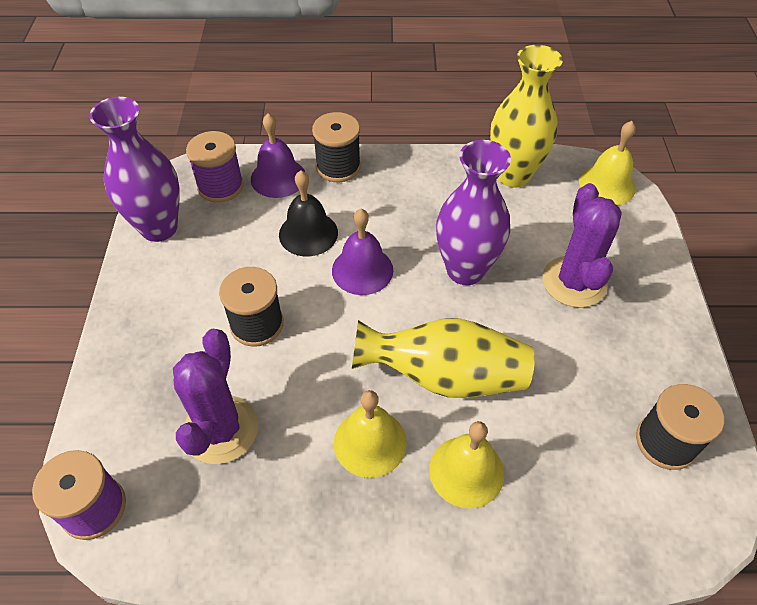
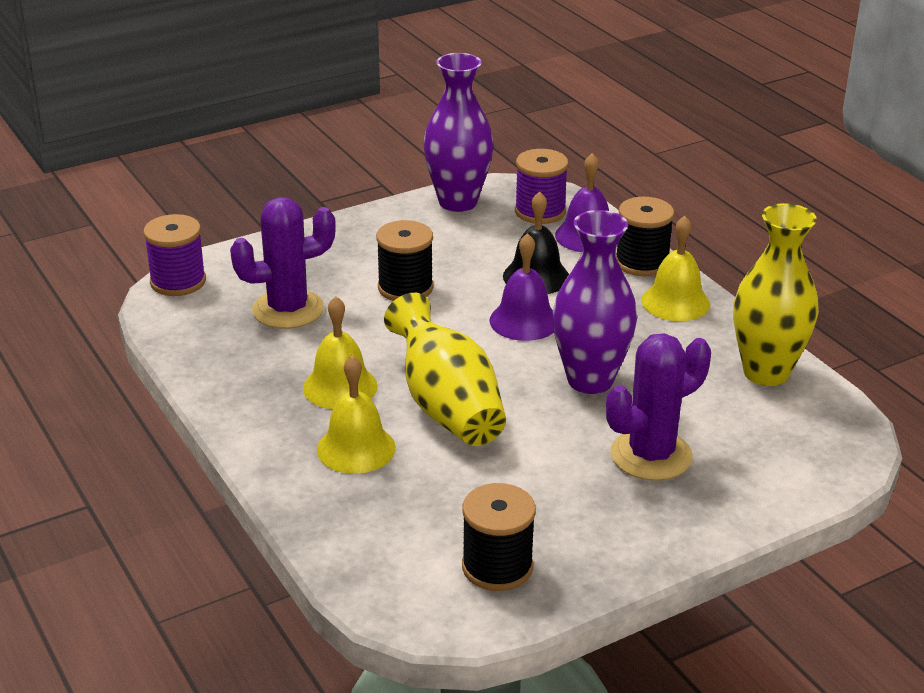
camera: 60 degrees right, 20 degrees down
yellow bell [579,121,636,205] -> yellow bell moved to [641,216,710,321]

